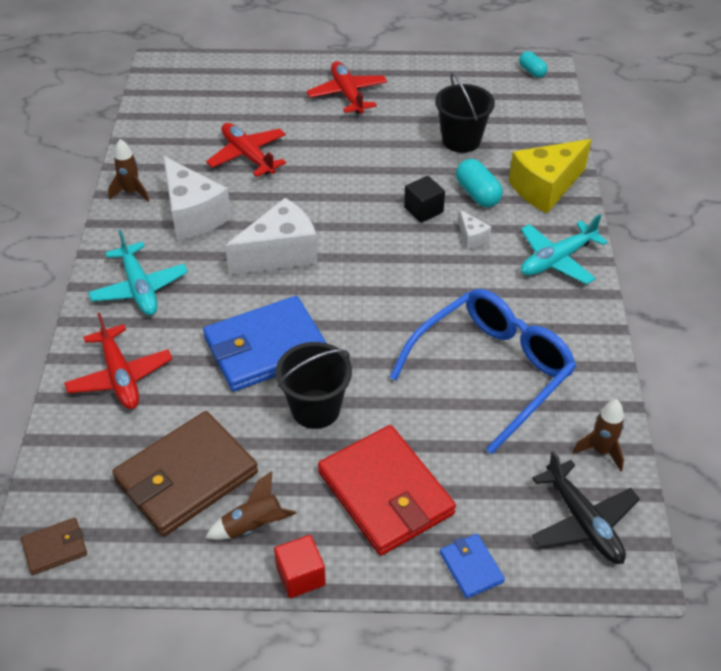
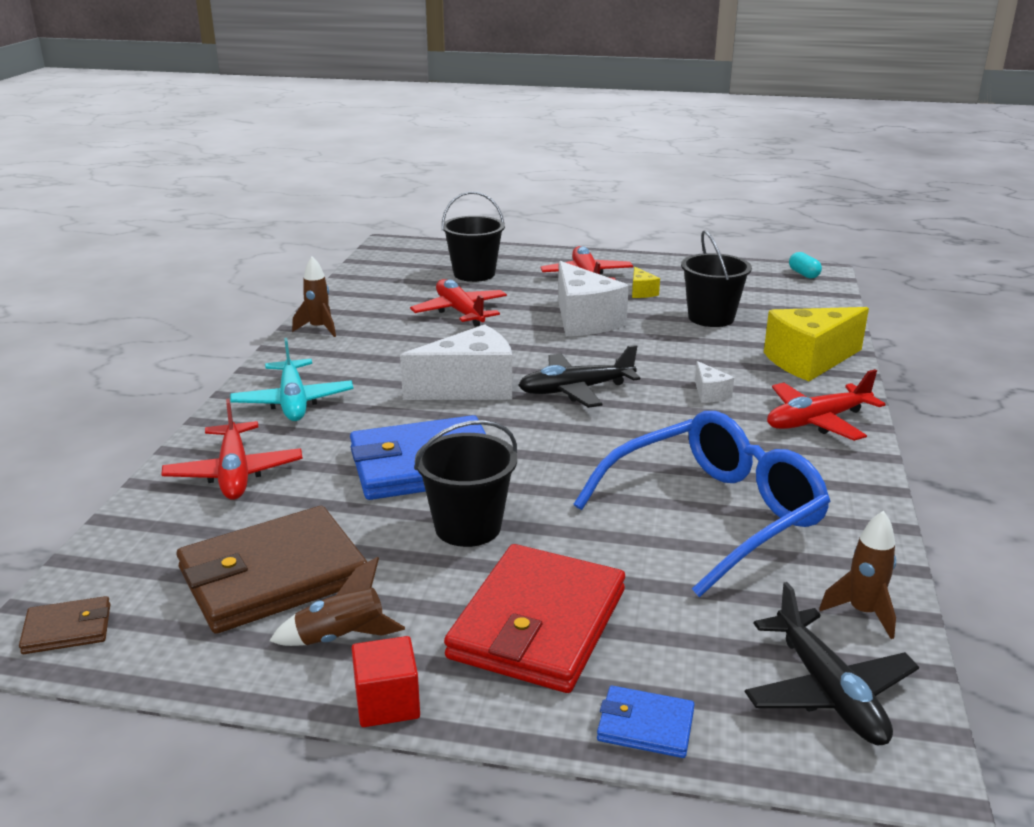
camera: 10 degrees right, 20 degrees down
white cheese [163,156,231,240] -> white cheese moved to [558,261,629,336]
red wallet [318,425,456,556] -> red wallet turned 45 degrees clockwise [444,544,625,693]
black cube [404,176,445,223] -> none
blue wallet [440,534,505,599] -> blue wallet turned 60 degrees counterclockwise [597,686,695,758]
turquoise capsule [456,159,503,207] -> none
turquoise plane [521,214,608,284] -> red plane [767,369,885,441]
none -> black bucket [442,191,505,282]
none -> black plane [518,345,640,408]
none -> yellow cheese [632,267,660,298]

